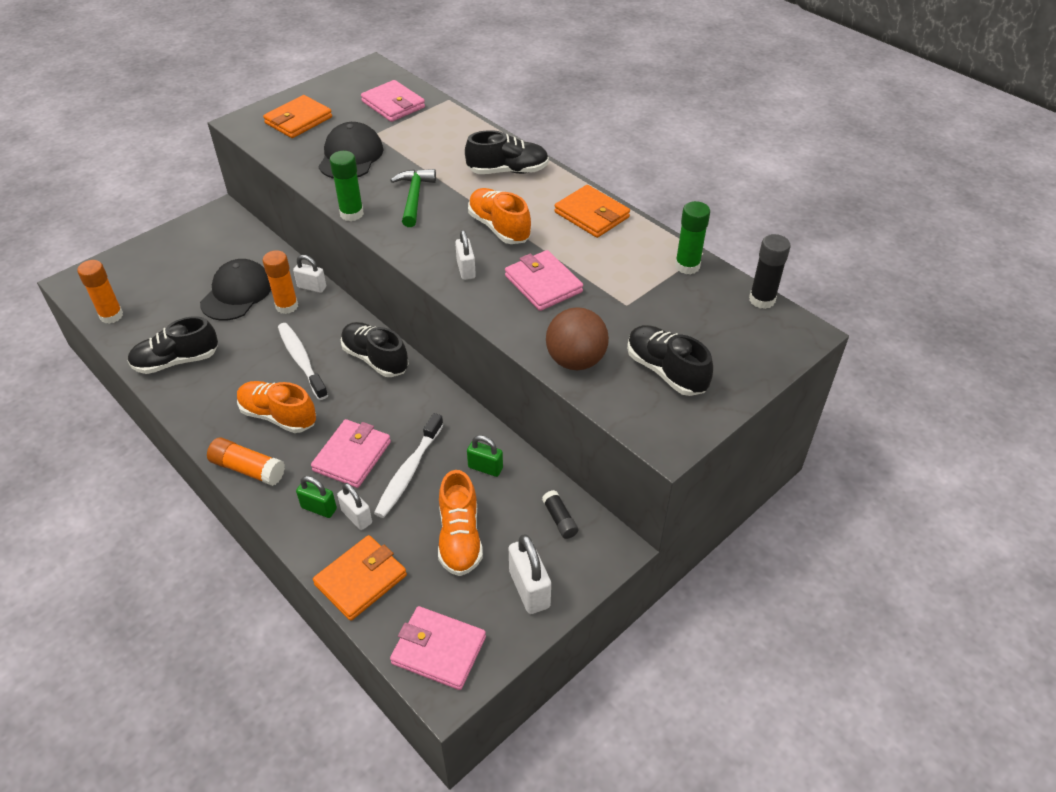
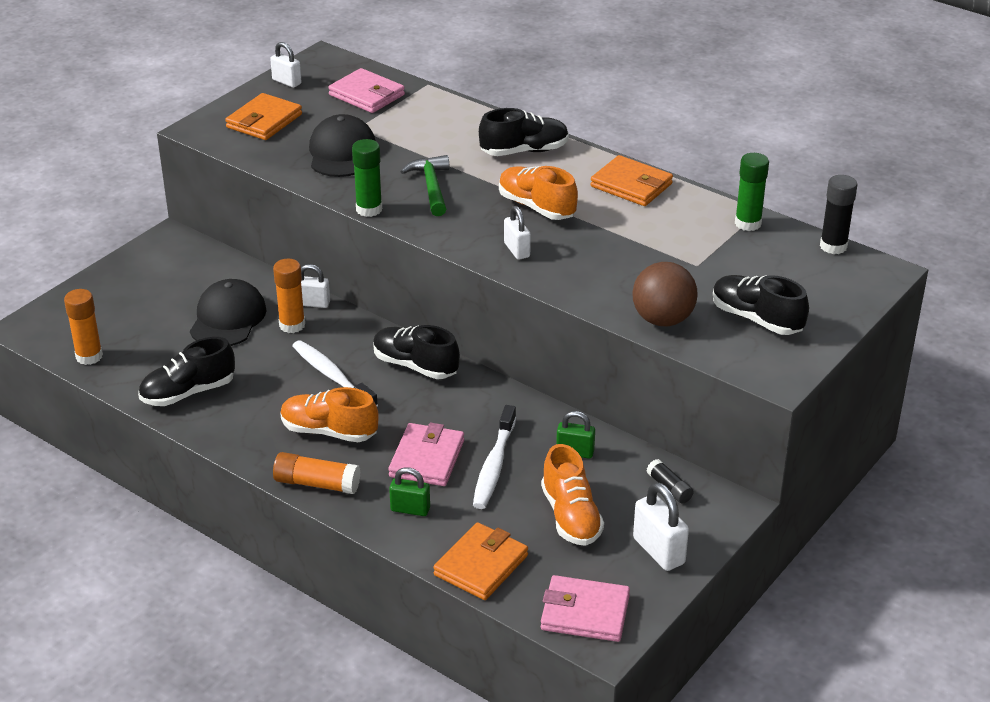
camera: 10 degrees left, 10 degrees down
white padlock [337,483,372,530] -> white padlock moved to [270,42,302,88]
pink wallet [505,250,583,311] -> none

